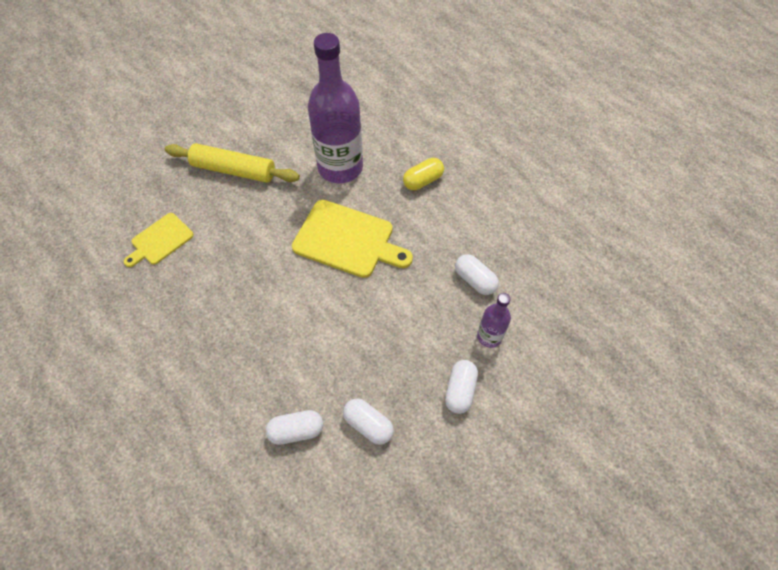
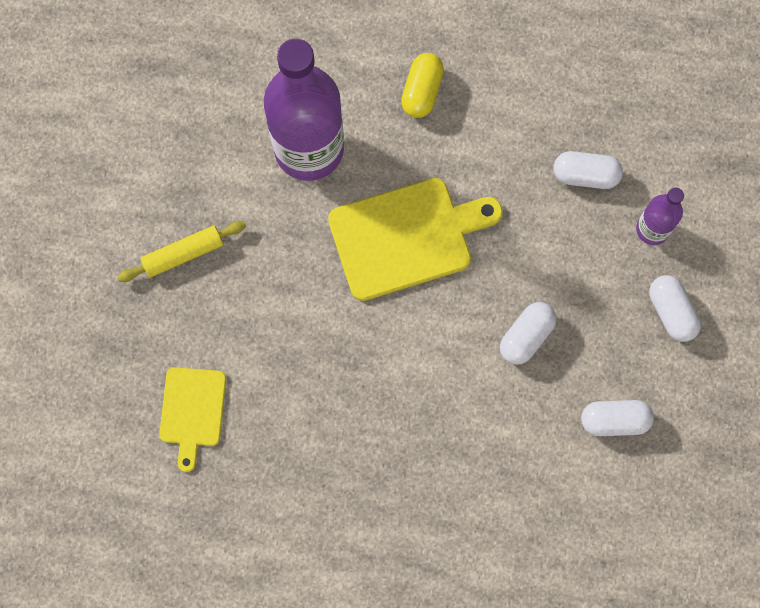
camera: 40 degrees left, 15 degrees up
yellow rolling pin [165,143,300,183] -> yellow rolling pin [117,221,246,282], size x0.62
white capsule [266,410,323,445] -> white capsule moved to [500,302,557,365]

